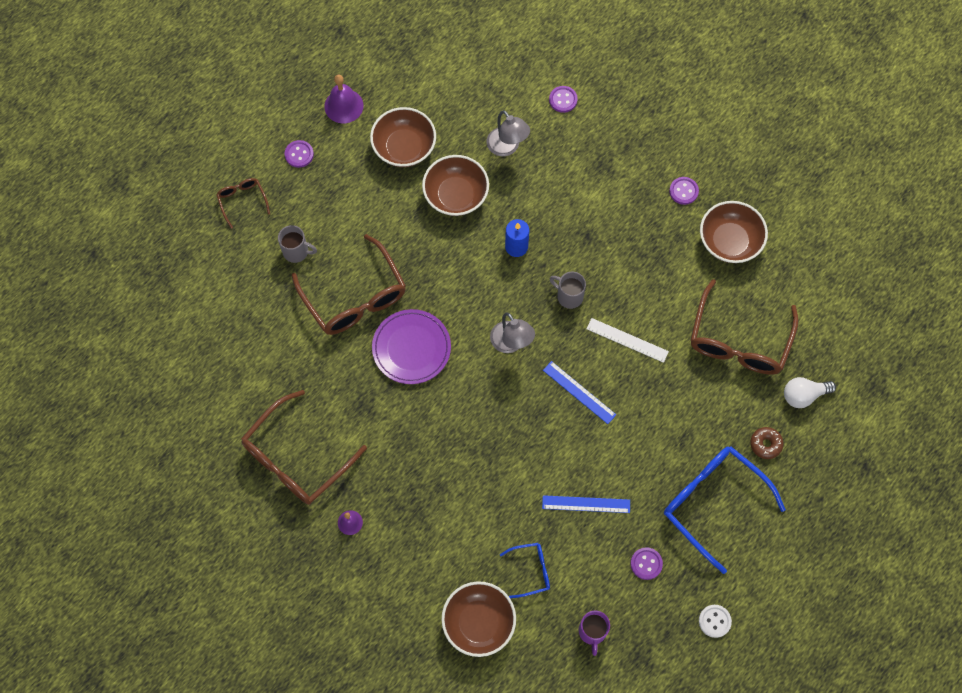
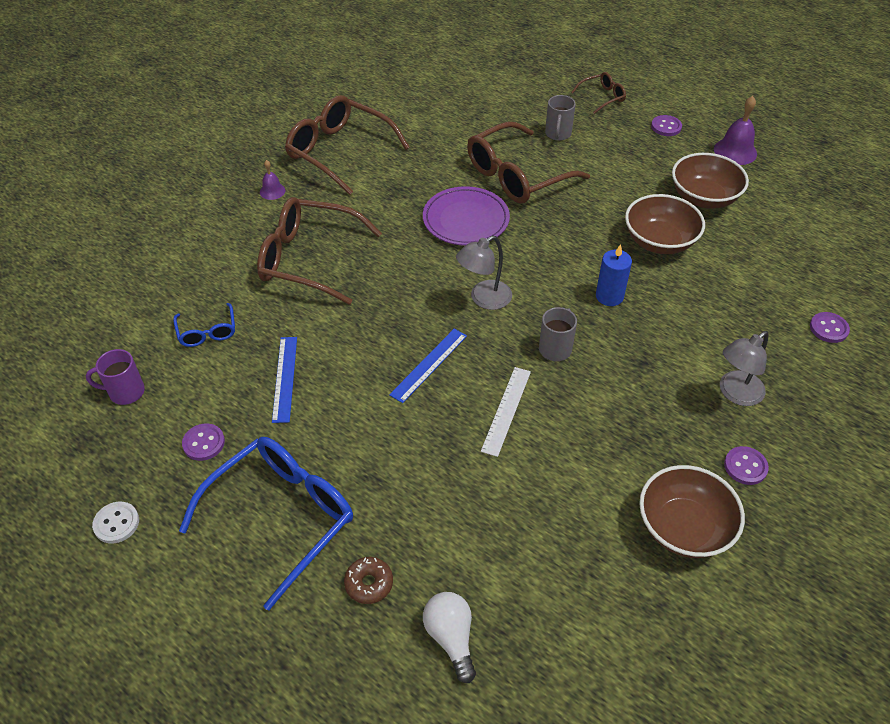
camera: 85 degrees right, 20 degrees down
brown bowl [441,581,516,657] -> none
grey lamp [487,110,530,156] -> grey lamp moved to [720,331,769,406]
brown glasses [691,279,799,375] -> brown glasses moved to [257,197,382,305]

